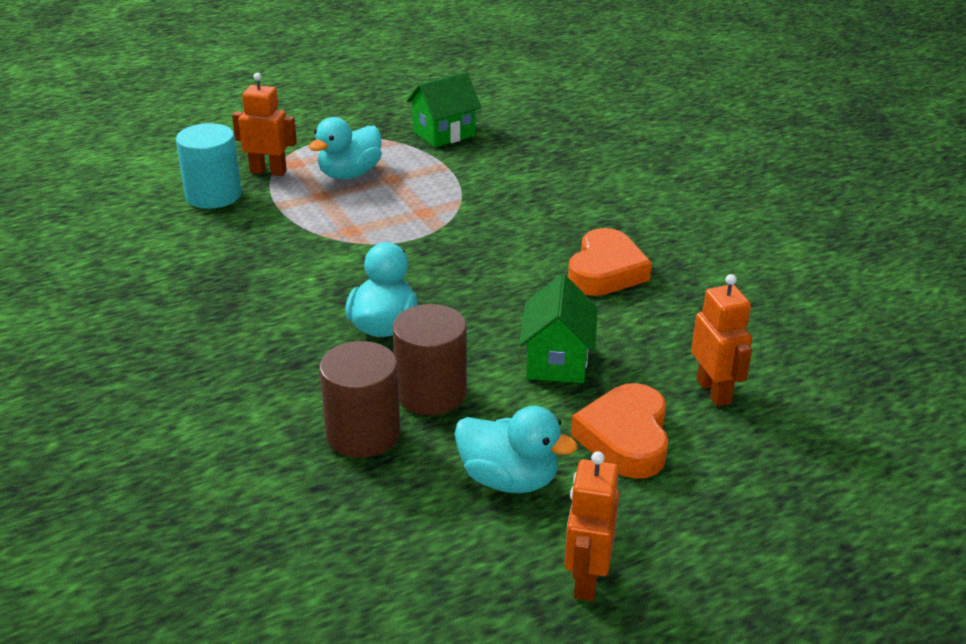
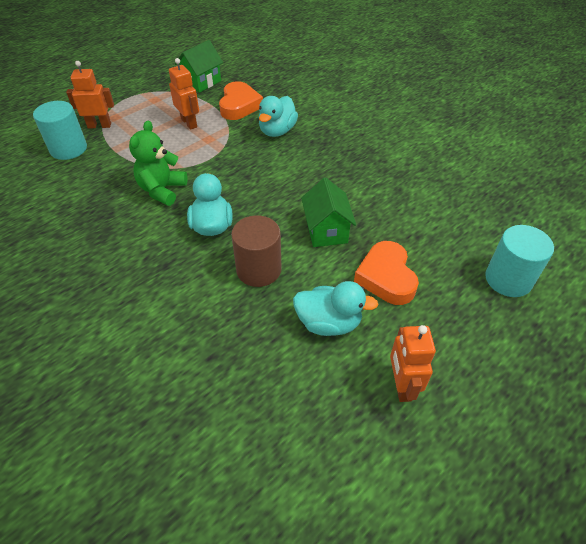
camera: 15 degrees left, 15 degrees up
turquoise duck [309,117,382,179] -> turquoise duck moved to [259,96,298,137]
brown cylinder [319,341,400,458] -> none
orange heart [568,228,652,296] -> orange heart moved to [219,81,263,120]
orange robot [691,274,752,407] -> orange robot moved to [169,58,199,130]
none -> green teddy bear [129,121,188,206]
none -> turquoise cylinder [485,225,554,297]

